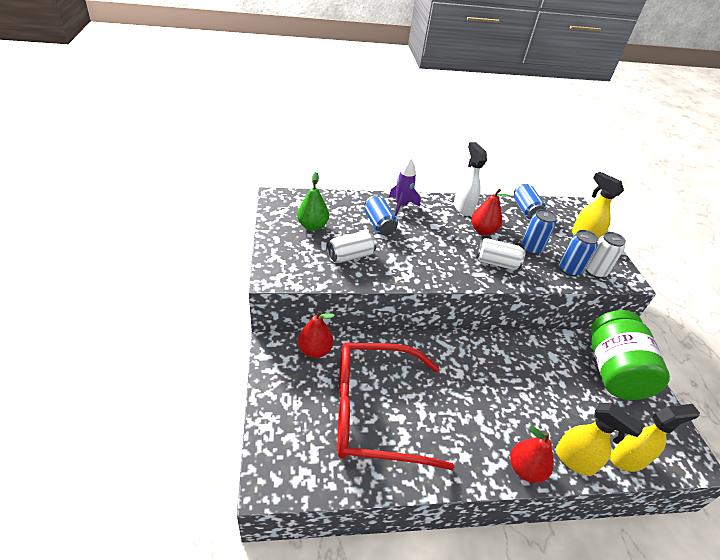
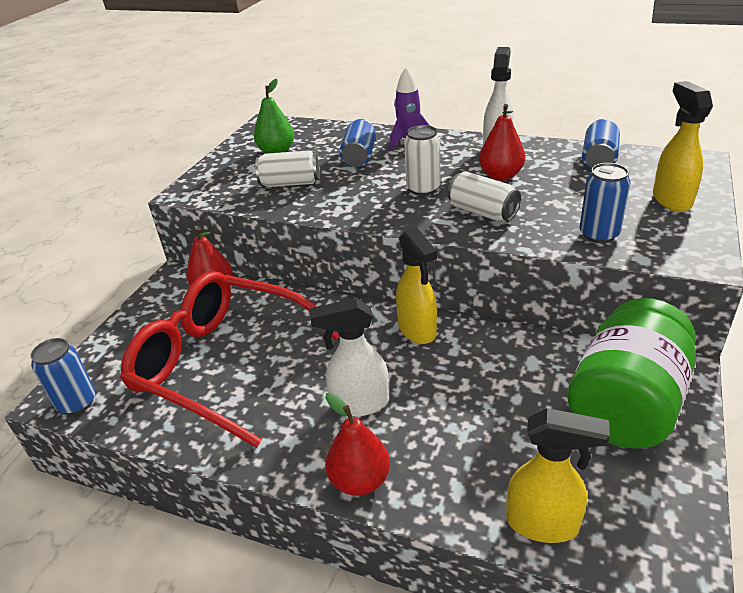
camera: 35 degrees right, 5 degrees down
blue can [521,209,557,255] -> blue can moved to [30,338,95,415]
yellow spray bottle [556,403,644,476] -> yellow spray bottle moved to [396,227,437,344]
white can [586,232,626,278] -> white can moved to [404,125,440,196]
none -> white spray bottle [310,298,389,417]

